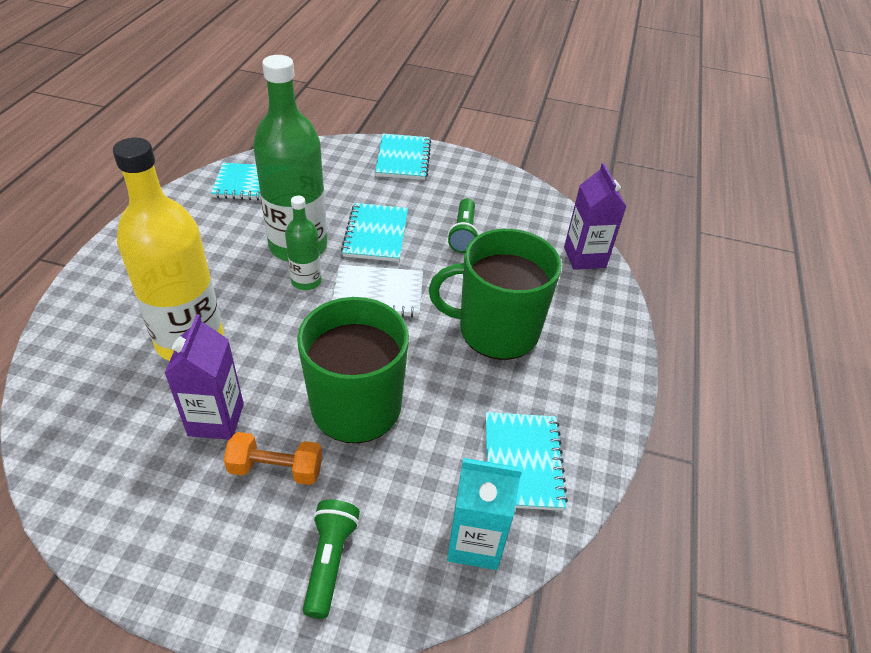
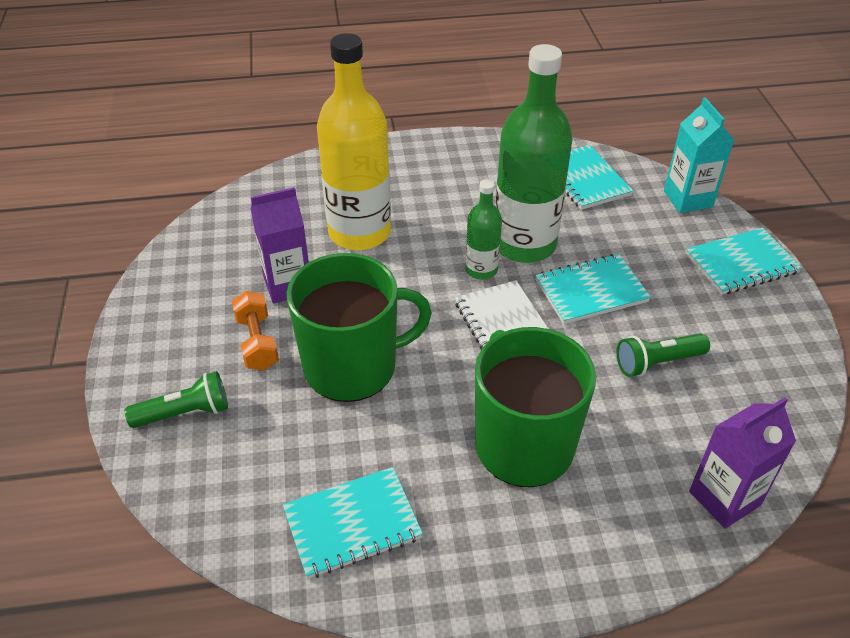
camera: 70 degrees right, 0 degrees up
turquoise carton [447,458,522,570] -> turquoise carton moved to [664,97,734,213]

